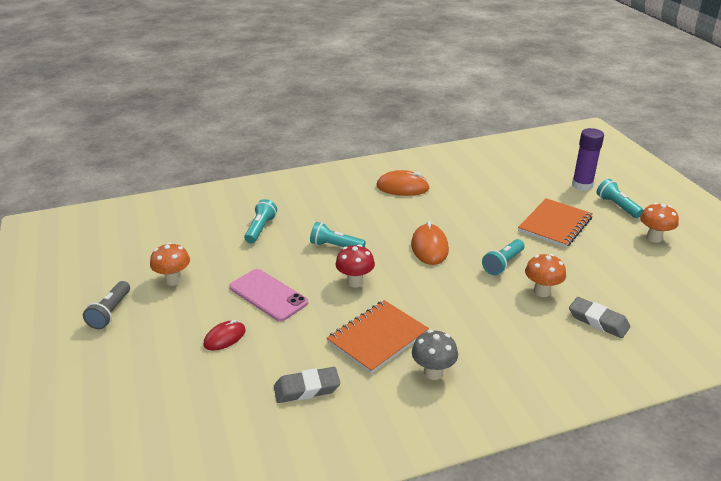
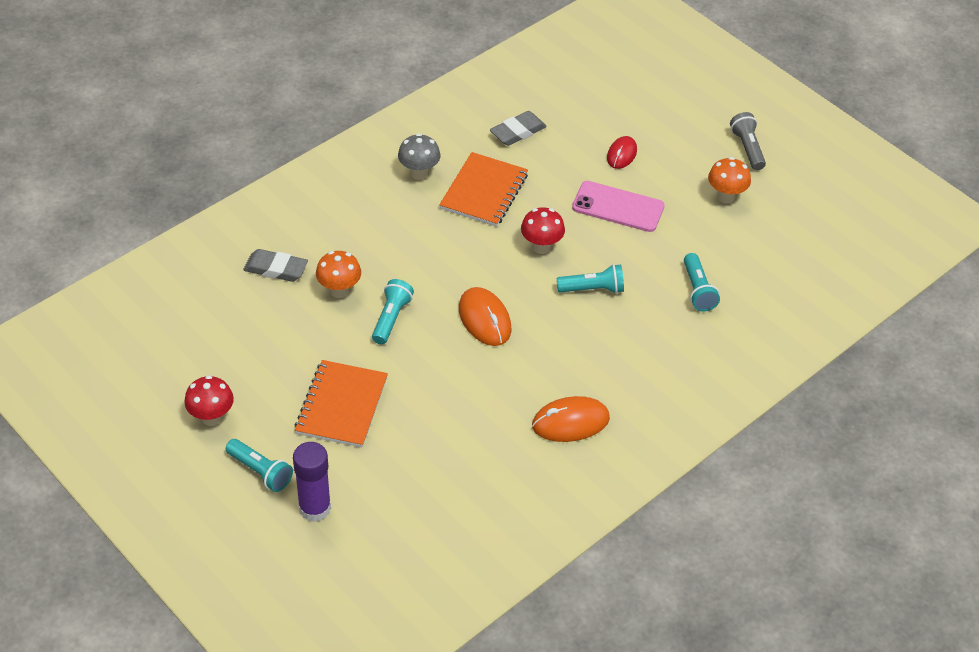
camera: 155 degrees right, 15 degrees up
orange mushroom [640,203,679,243] -> red mushroom [184,375,234,426]

